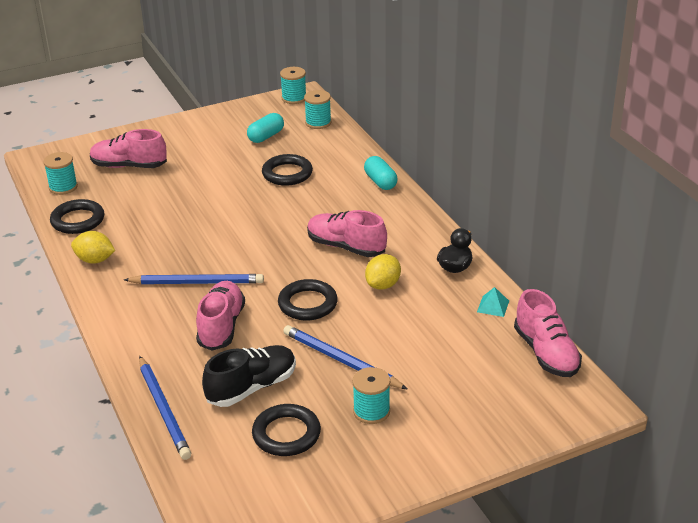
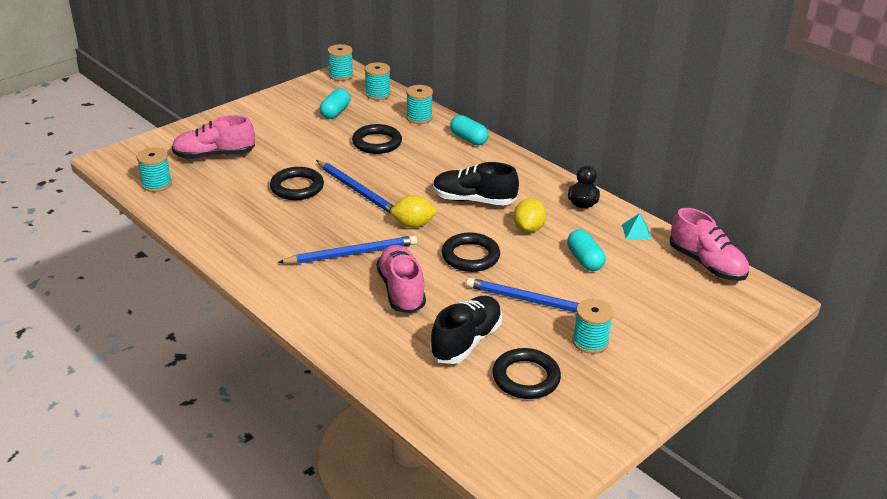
camera: 20 degrees left, 0 degrees up
black ring [50,199,104,234] -> black ring moved to [270,167,324,200]
yellow lemon [71,231,115,264] -> yellow lemon moved to [391,195,438,228]
blue pencil [139,356,191,460] -> blue pencil moved to [316,160,394,214]
pink shoe [307,210,387,257] -> black shoe [433,162,519,205]
none -> turquoise spool [406,85,433,124]
none -> turquoise capsule [567,230,606,271]

